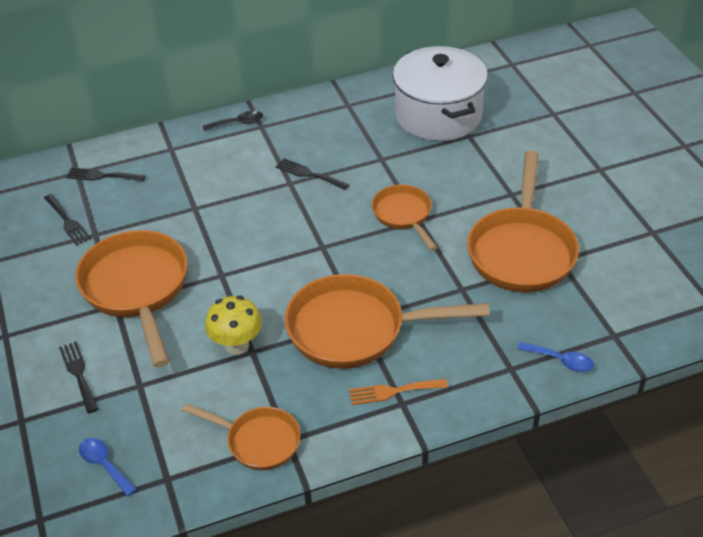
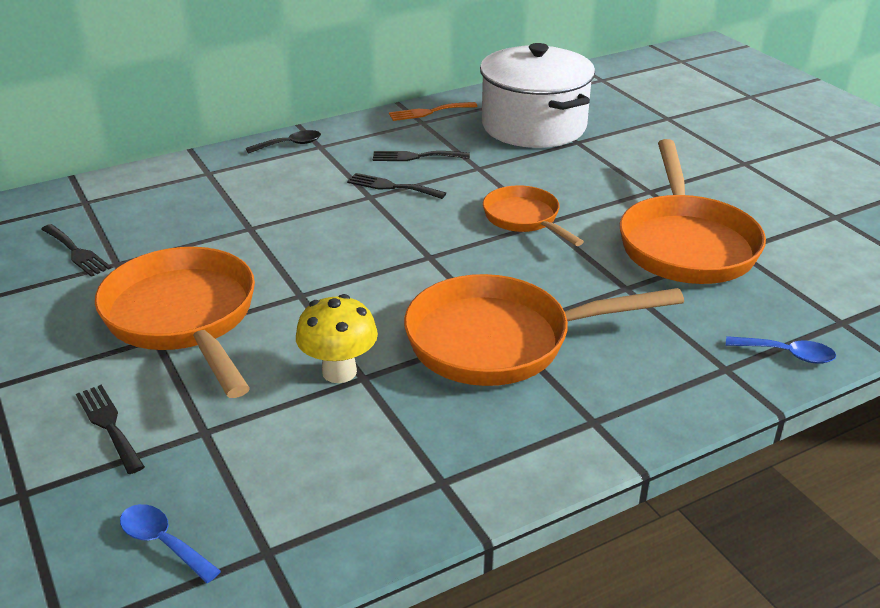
camera: 10 degrees left, 10 degrees down
black fork [66,167,145,182] -> black fork moved to [373,151,470,161]
orange pan [182,404,301,470] -> none
orange fork [349,379,448,405] -> orange fork moved to [389,102,478,121]

